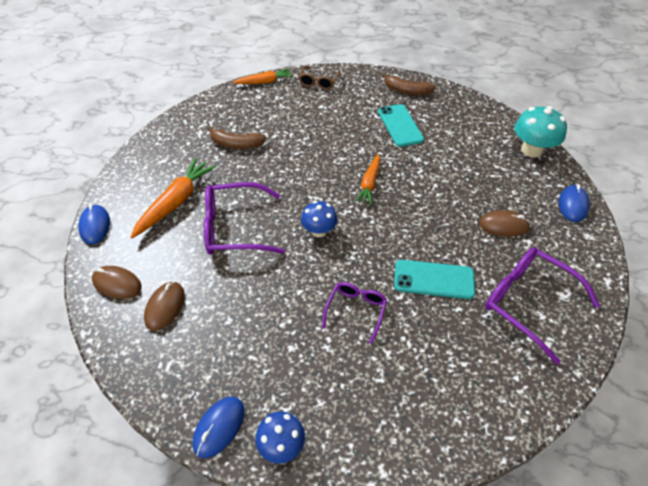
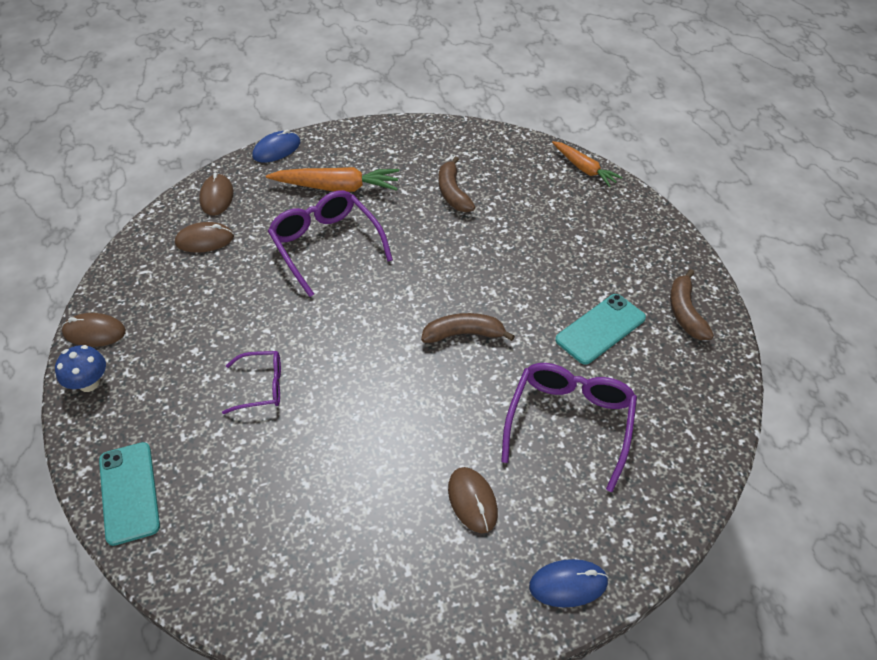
camera: 65 degrees right, 0 degrees up
blue mouse [193,396,244,458] -> brown mouse [62,313,126,347]
brown glasses [299,66,341,90] -> none
blue mushroom [301,201,338,237] -> none
orange carrot [355,154,380,206] -> brown banana [421,313,515,343]
turquoise phone [394,260,475,299] -> turquoise phone moved to [99,442,160,546]
purple glasses [485,248,600,364] -> purple glasses moved to [501,363,637,492]
turquoise mushroom [514,106,567,158] -> none

